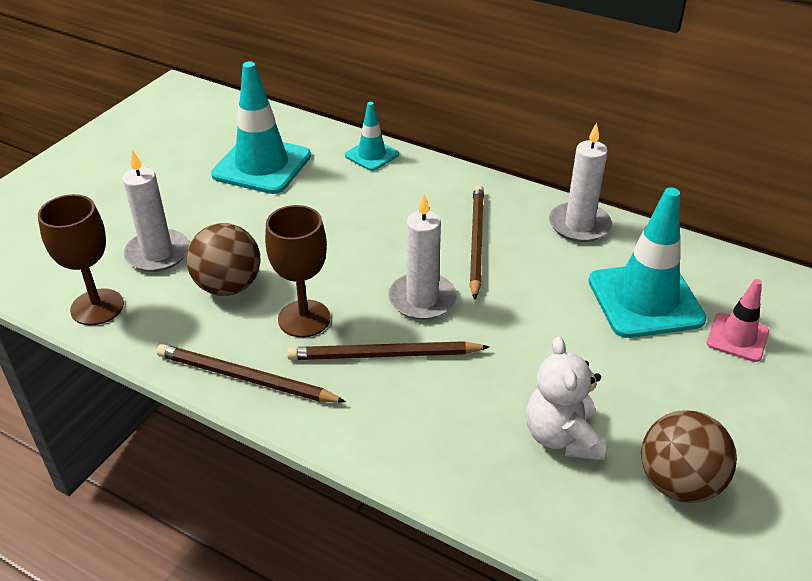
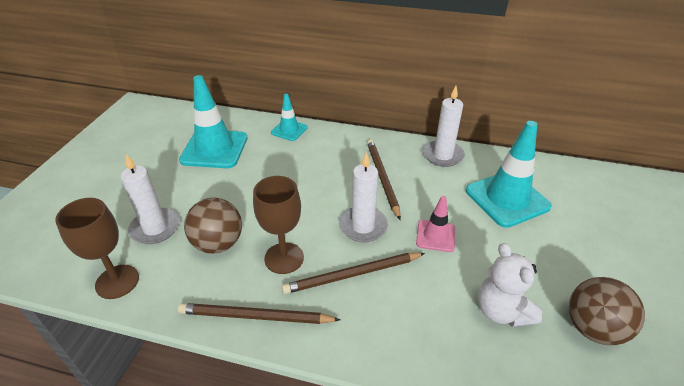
camera: 15 degrees left, 0 degrees up
pink traffic cone [707,279,769,362] -> pink traffic cone moved to [416,196,455,252]

